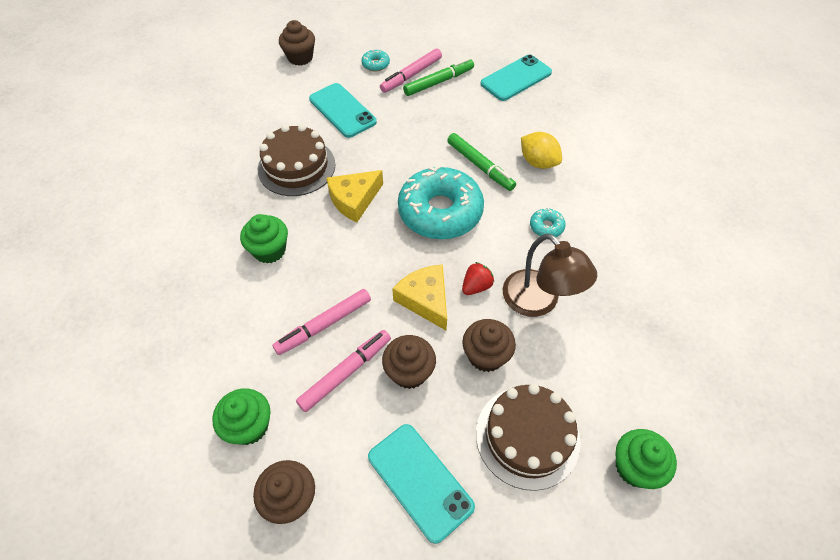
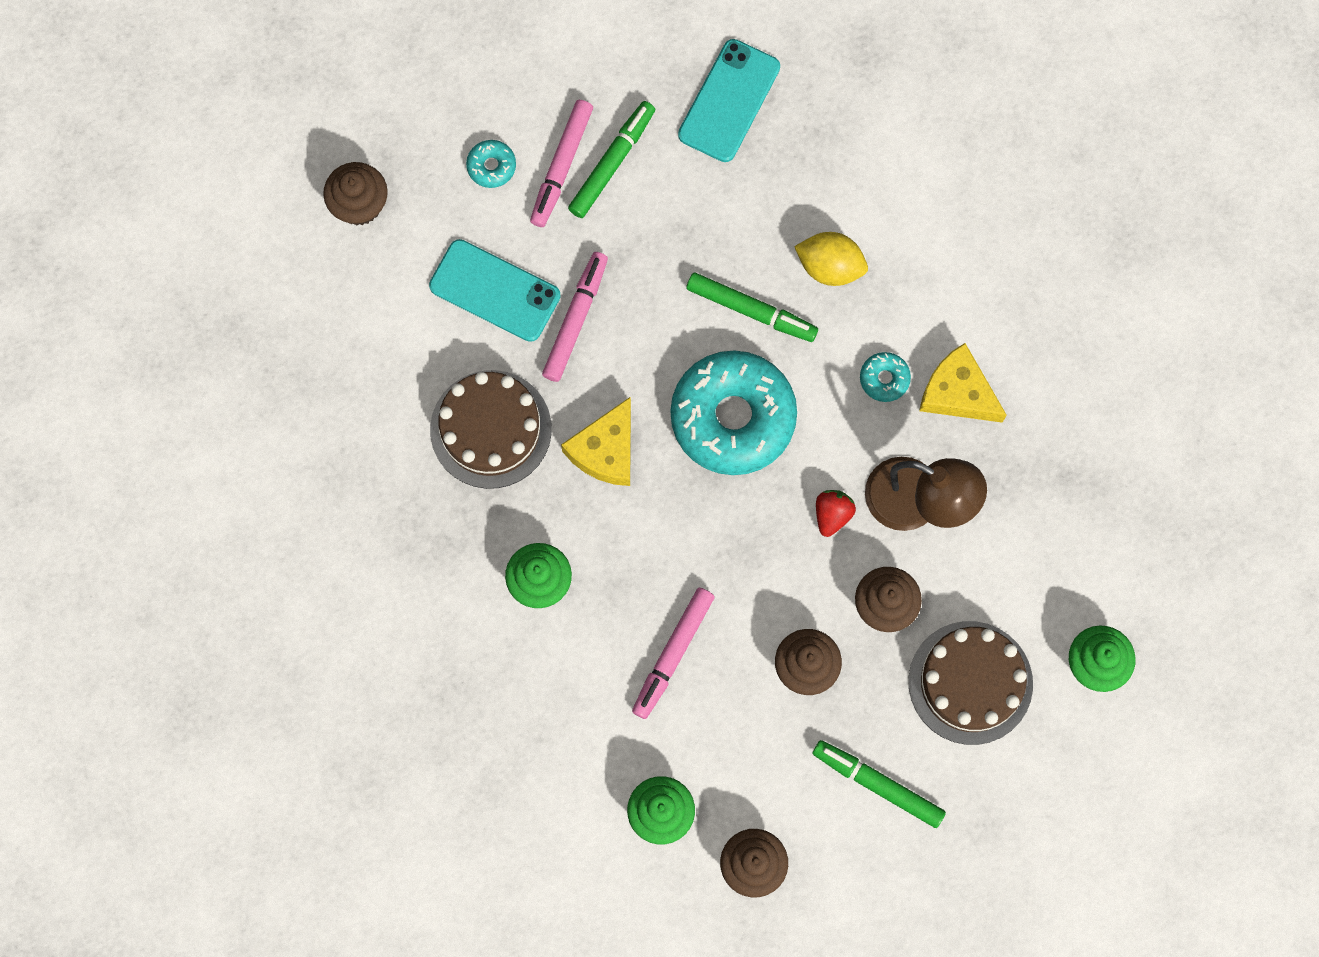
camera: 25 degrees left, 20 degrees up
pink marker [296,330,391,412] -> pink marker moved to [542,252,608,382]
turquoise phone [368,424,475,544] -> green marker [812,740,946,828]
yellow cheese [392,264,447,330] -> yellow cheese moved to [919,343,1007,423]

